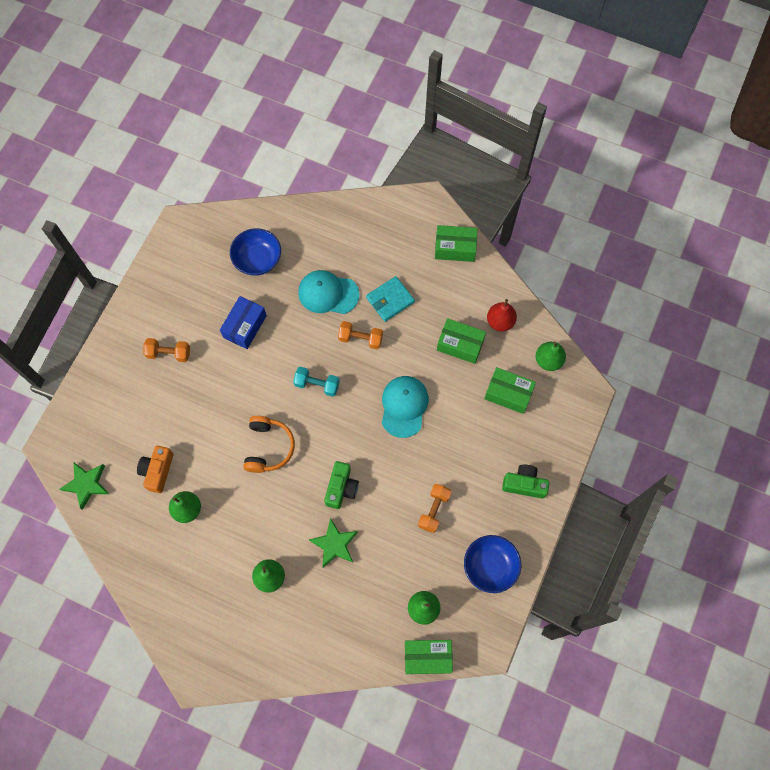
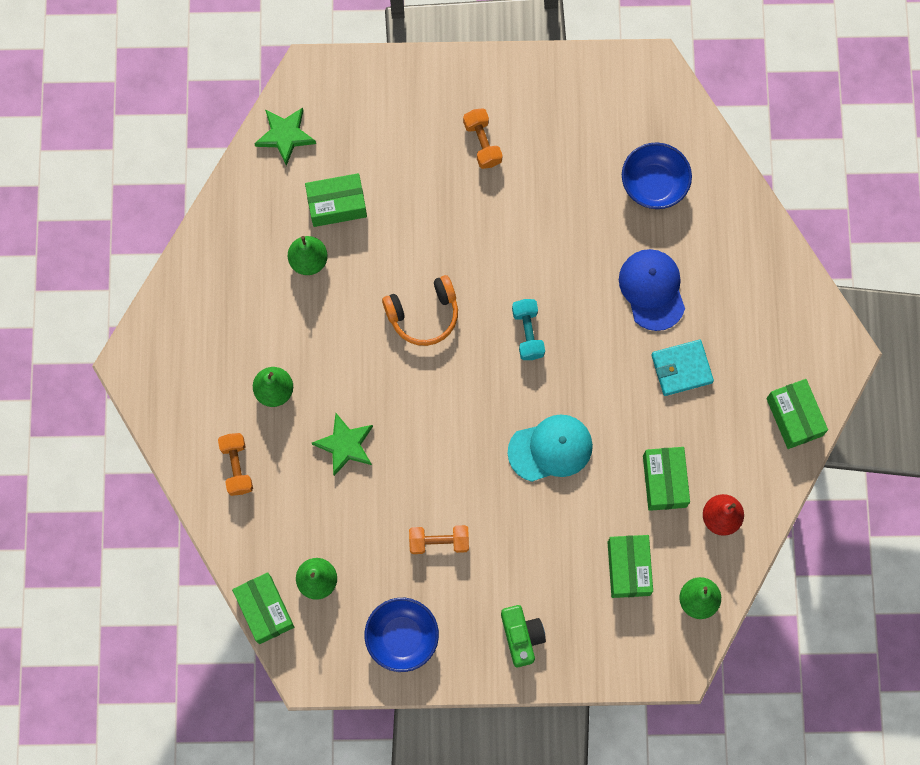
camera: 65 degrees right, 5 degrees up
orange camera [137,446,173,493] -> green box [305,173,367,227]
blue box [220,296,267,349] -> none
turquoise cap [298,270,359,314] -> blue cap [619,249,685,331]
green camera [324,461,359,509] -> none
orange dumbbell [338,321,383,349] -> orange dumbbell moved to [218,433,253,496]
turquoise wallet [366,276,415,322] -> turquoise wallet turned 45 degrees counterclockwise [651,340,714,396]

